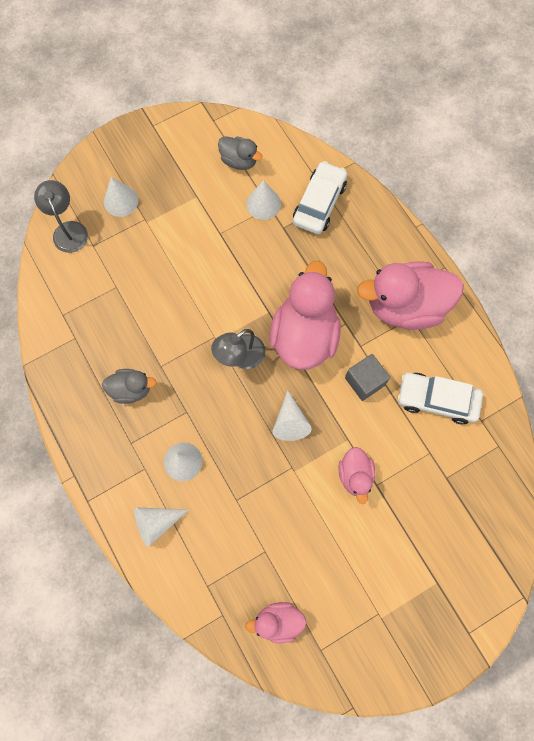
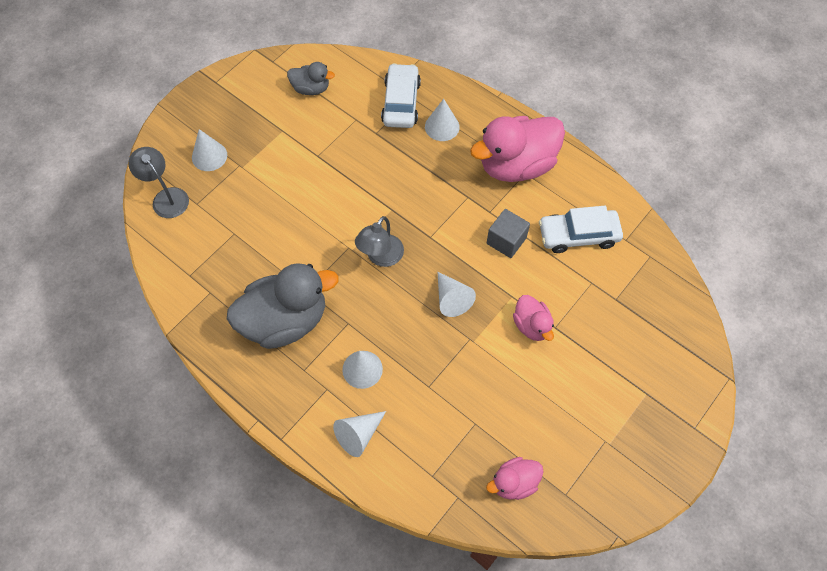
camera: 20 degrees left, 10 degrees down
grey duck [102,369,156,404] -> grey duck [227,263,339,349], size x1.99
white cone [246,180,281,220] -> white cone moved to [425,99,460,141]
pink duck [270,261,341,370] -> none

